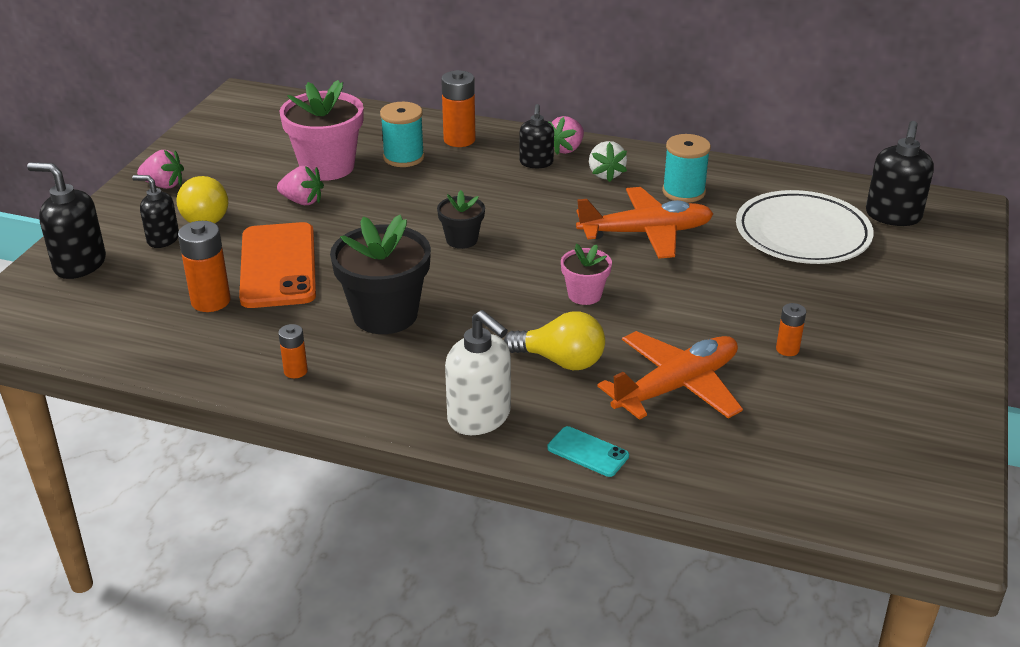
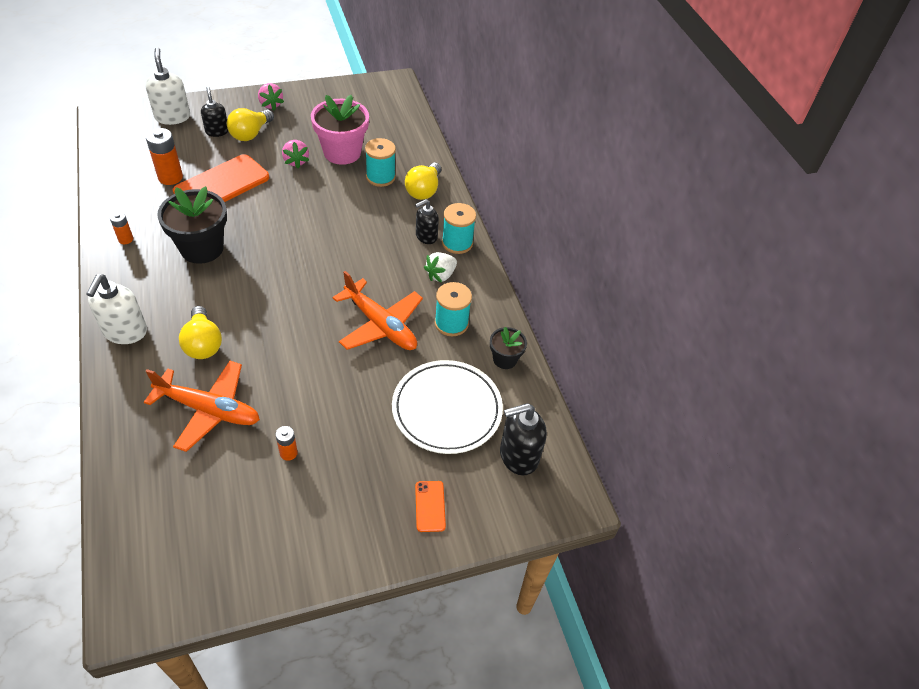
camera: 50 degrees right, 15 degrees up
black soap dispenser [27,162,106,279] -> white soap dispenser [145,47,190,125]
black flower pot [437,190,485,249] -> black flower pot moved to [490,327,527,369]
orange battery [441,70,475,147] -> yellow light bulb [405,163,441,200]
turquoise phone [547,426,629,477] -> none
pink strawberry [549,116,584,155] -> turquoise spool [442,203,476,254]
pink flower pot [561,243,612,305] -> none
none -> orange phone [415,481,446,532]

